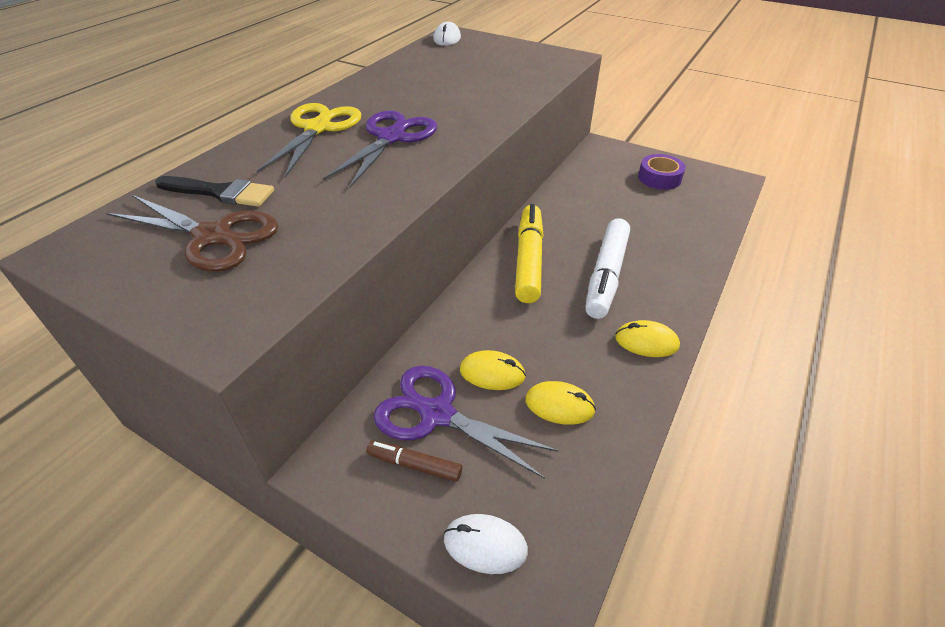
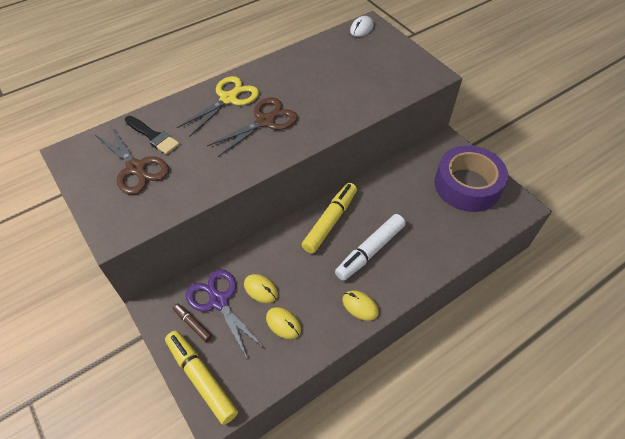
camera: 25 degrees right, 10 degrees up
purple scissors [323,111,437,189] -> brown scissors [207,98,297,157]
white mouse [444,514,528,574] -> yellow marker [165,331,238,425]
purple tape [638,154,686,190] -> purple tape [435,145,508,212], size x2.04

